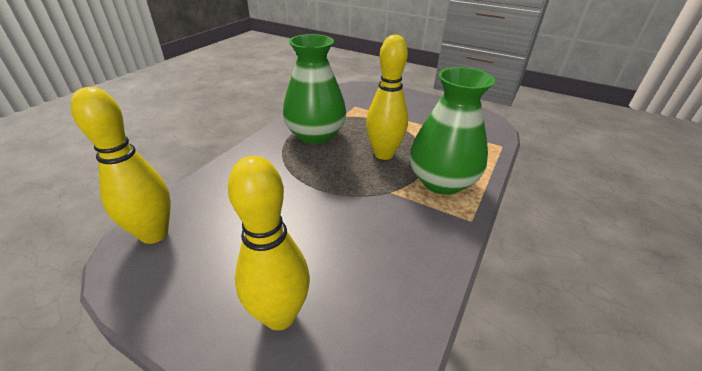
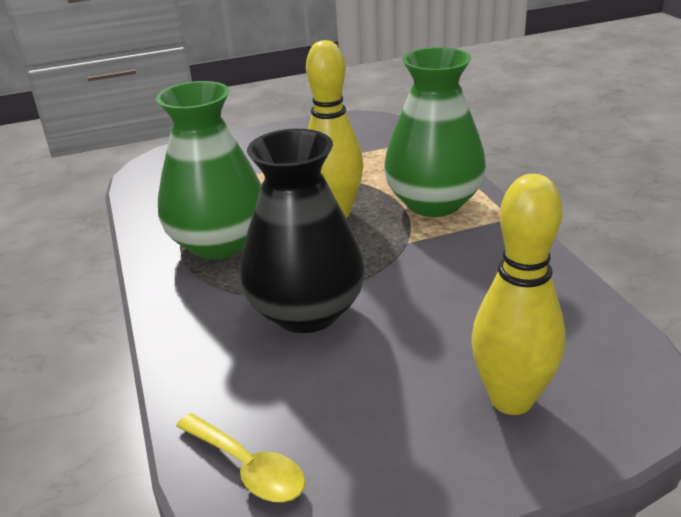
camera: 45 degrees left, 5 degrees down
yellow bowling pin [71,87,171,244] -> yellow spoon [176,413,306,502]
none -> black vase [240,129,365,333]

